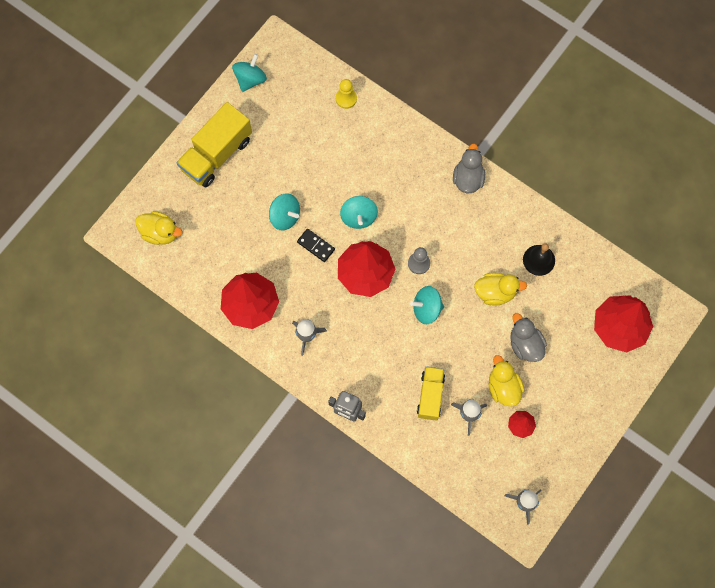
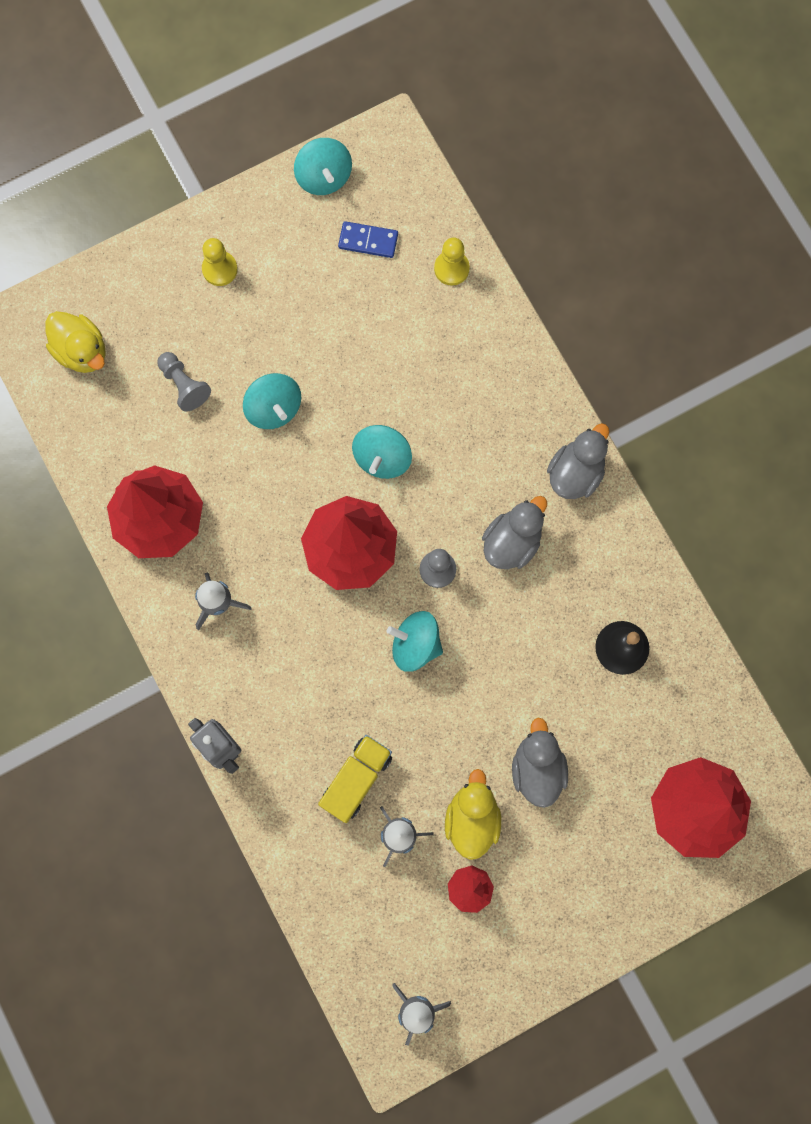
camera: 25 degrees right, 5 degrees up
yellow truck [177,102,252,188] -> yellow pawn [202,238,238,286]
turquoise spinning top [232,54,267,92] -> turquoise spinning top turned 105 degrees clockwise [294,138,352,195]
black domino [297,229,335,262] -> none
yellow duck [474,273,527,305] -> none
none -> grey pawn [157,352,211,411]
none -> blue domino [338,221,398,258]
none -> grey duck [482,496,547,569]

